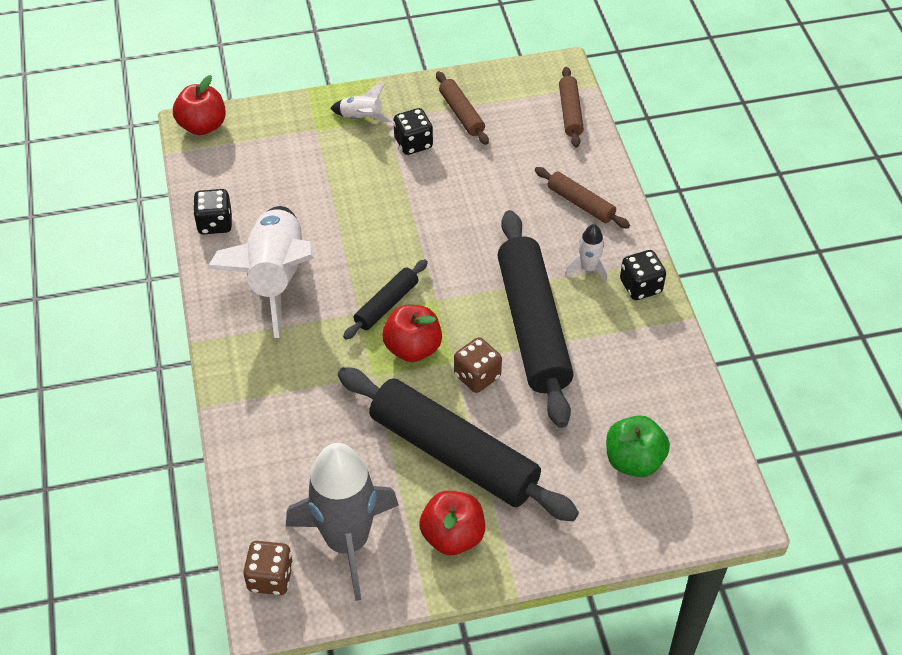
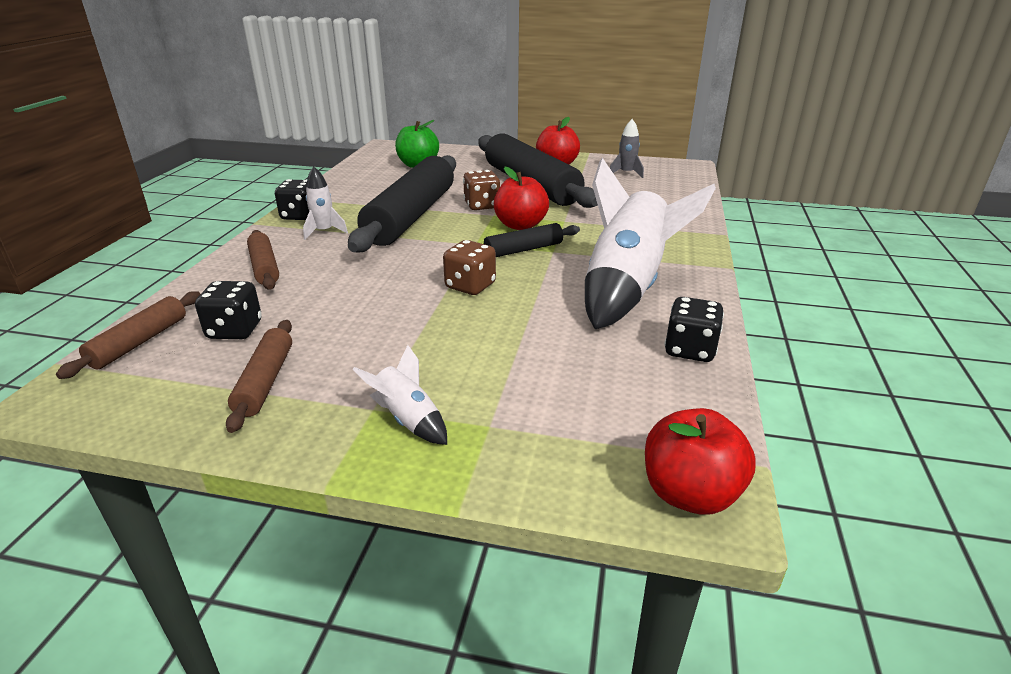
camera: 155 degrees left, 20 degrees down
brown dice [243,541,293,595] -> brown dice moved to [443,240,496,295]
grey rocket [286,443,399,601] -> grey rocket [610,119,644,178], size x0.43
black dice [393,108,433,155] -> black dice moved to [195,281,262,339]

